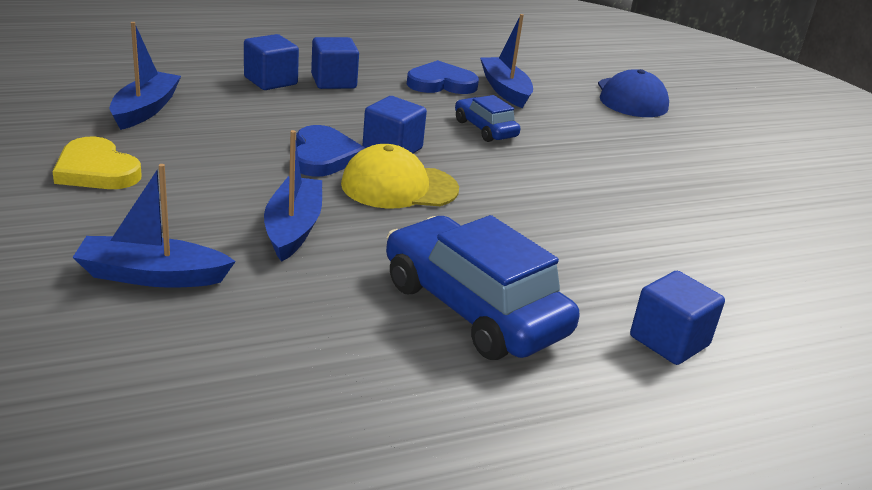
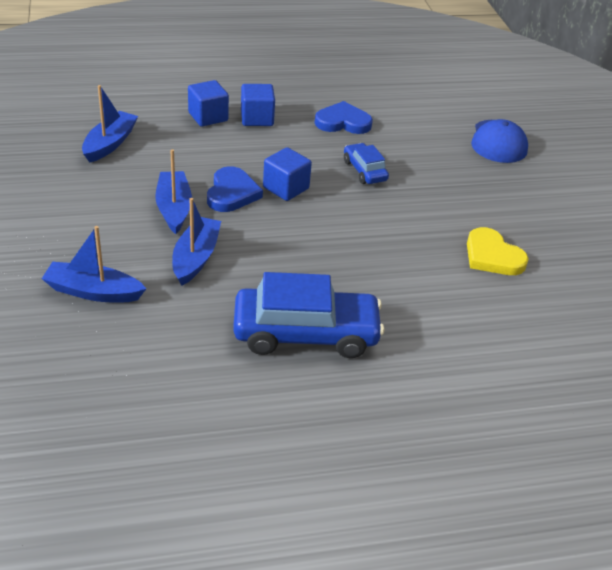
camera: 10 degrees right, 10 degrees up
yellow heart [52,137,142,189] -> yellow heart moved to [467,227,529,275]
yellow cap [341,144,459,208] -> none
blue car [386,215,579,360] -> blue car turned 120 degrees clockwise [233,272,384,358]
blue boat [480,14,533,108] -> blue boat moved to [155,149,192,234]
blue cube [630,271,725,365] -> none

